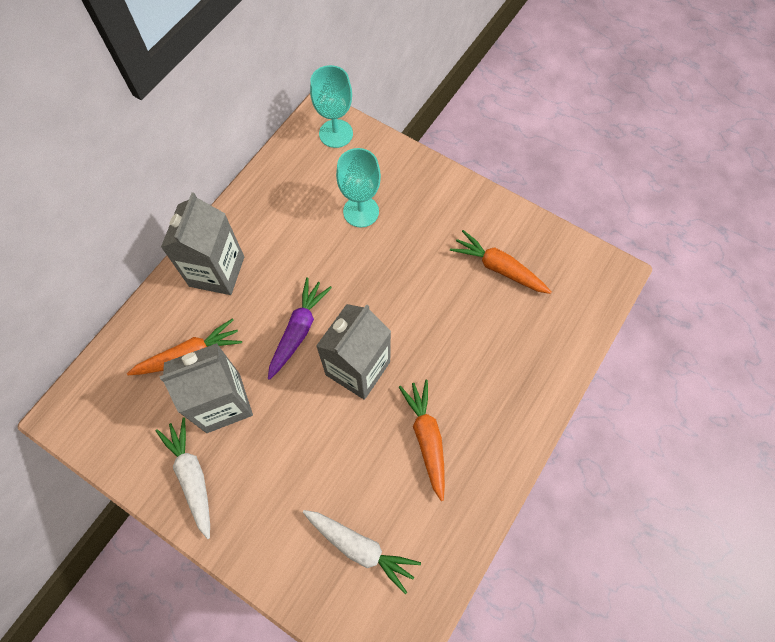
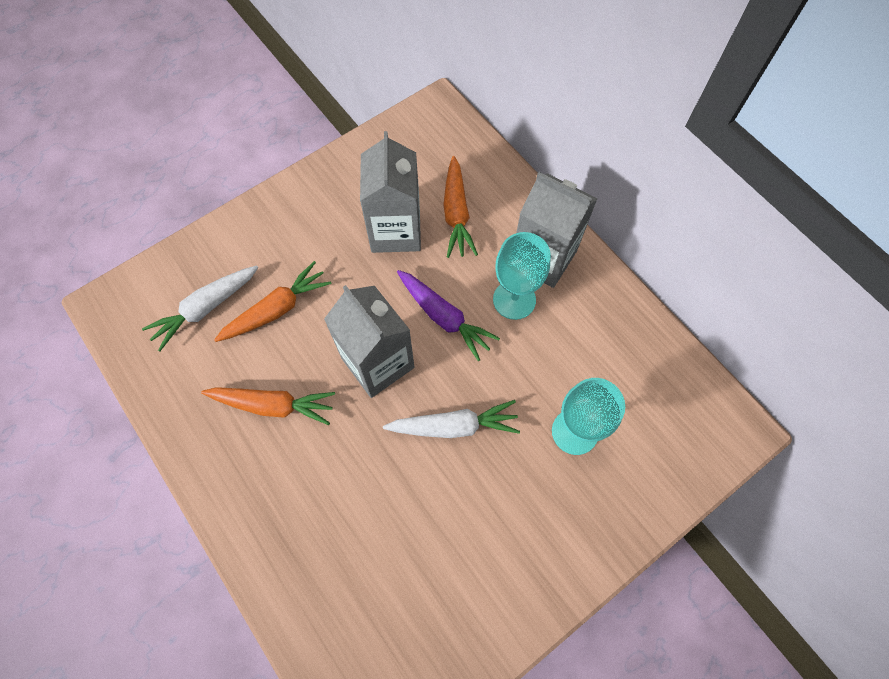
camera: 110 degrees right, 0 degrees up
white carrot [155,417,210,539] -> white carrot moved to [383,400,520,438]
turquoise goblet [310,65,353,148] -> turquoise goblet moved to [493,232,551,320]
orange carrot [450,230,551,294] -> orange carrot moved to [214,261,332,342]

